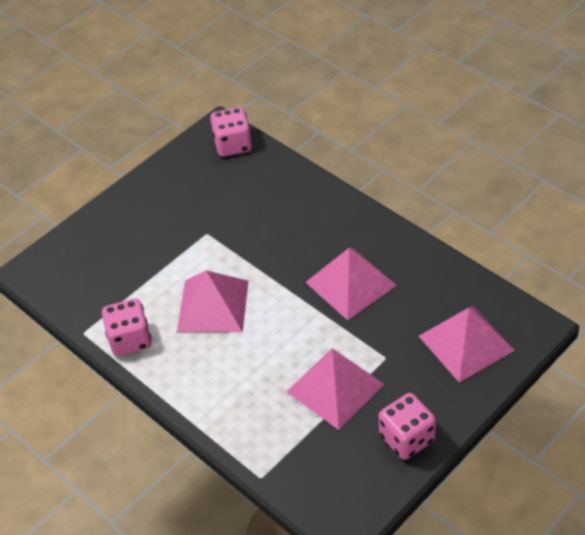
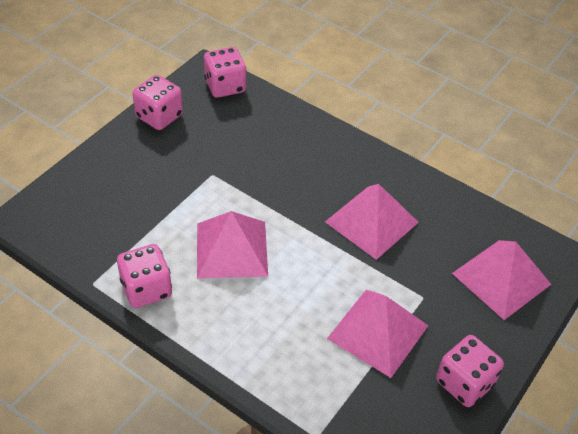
camera: 15 degrees left, 0 degrees up
none -> pink dice [132,75,183,130]

